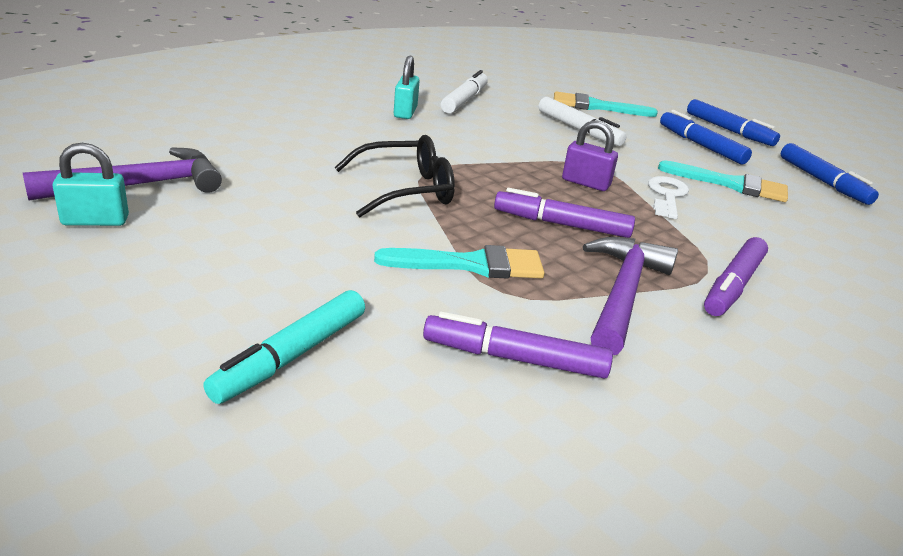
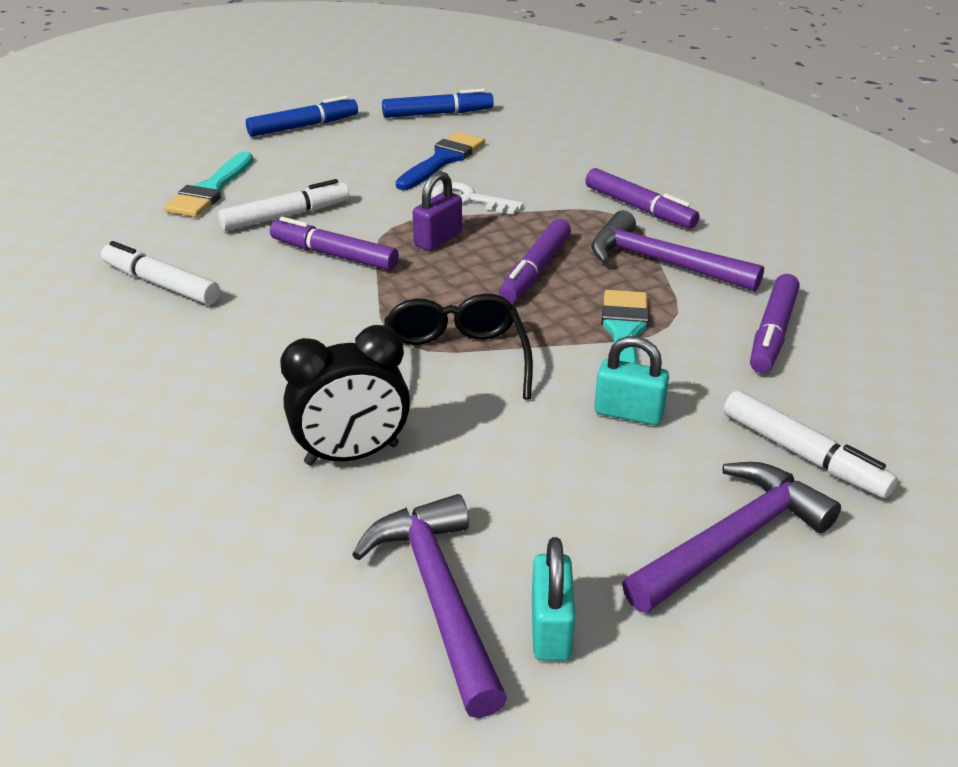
camera: 75 degrees left, 5 degrees up
turquoise marker [203,290,365,404] -> white marker [723,391,898,498]
turquoise padlock [394,55,420,119] -> turquoise padlock moved to [594,336,669,425]
turquoise brush [658,160,788,202] -> blue brush [396,132,485,190]
blue marker [660,110,752,164] -> none
none -> purple marker [270,217,399,270]
none -> black clock [280,325,410,465]
none -> purple hammer [622,462,841,613]

